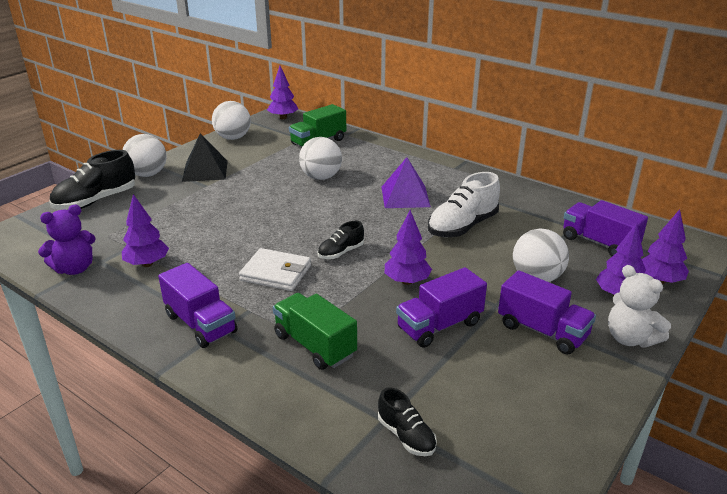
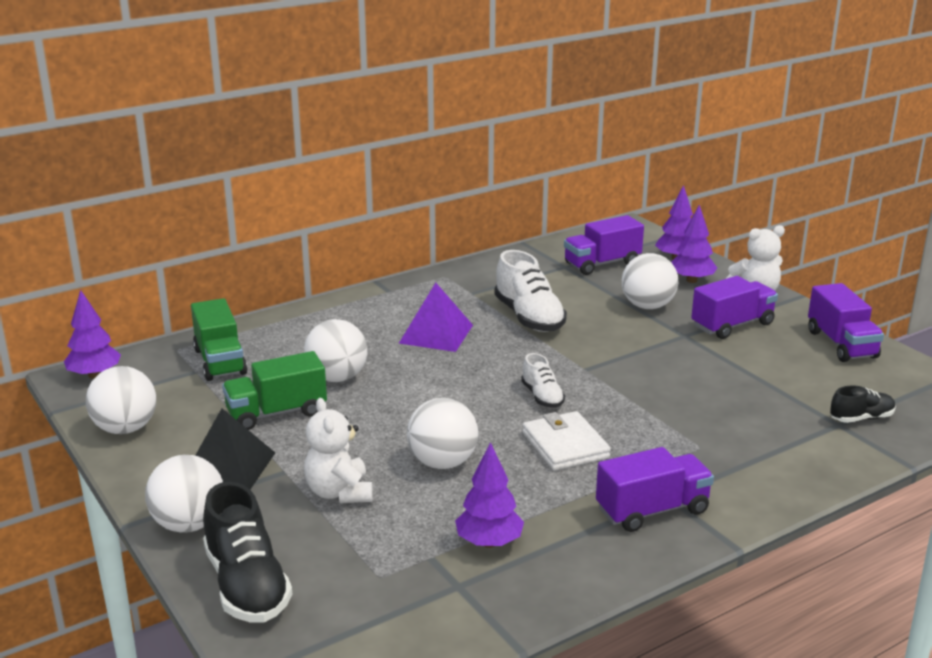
camera: 70 degrees left, 5 degrees down
purple teddy bear [38,205,96,275] -> none
white wallet [239,248,311,291] -> white wallet turned 60 degrees counterclockwise [523,411,611,471]
green truck [273,293,357,370] -> green truck moved to [222,351,327,430]
black shoe [317,221,364,259] -> white shoe [521,353,565,408]
purple tree [385,210,432,285] -> none
purple truck [396,267,487,348] -> purple truck moved to [808,283,884,362]
none -> white teddy bear [304,398,373,503]
none -> white ball [407,398,478,469]

